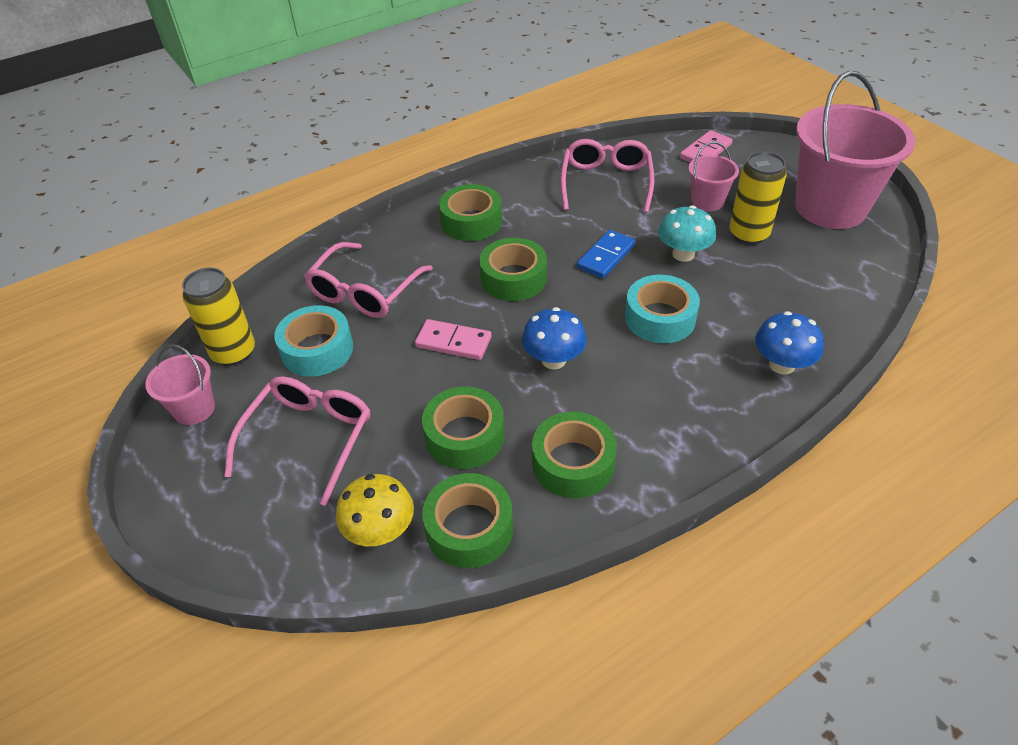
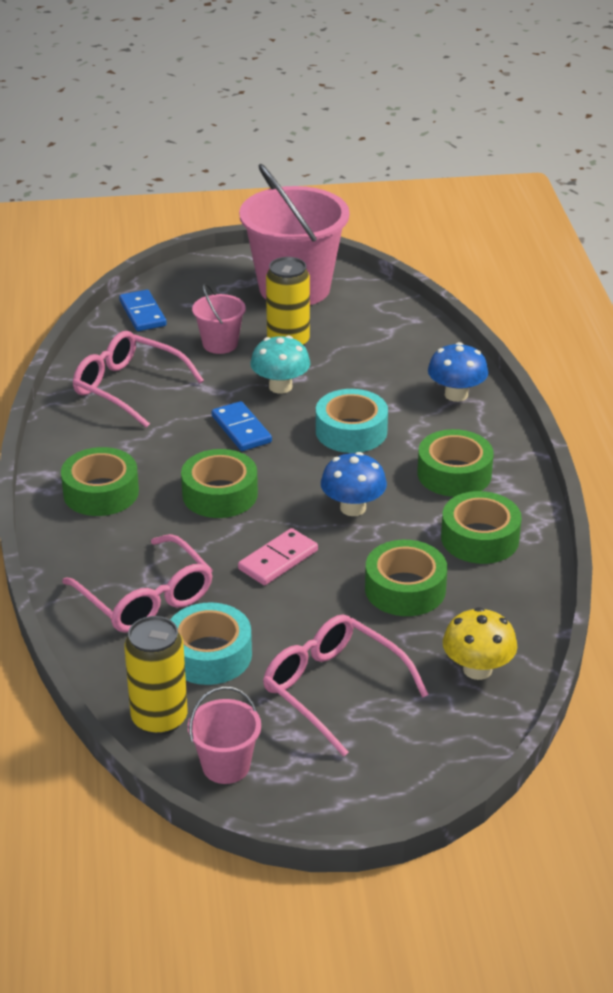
camera: 65 degrees left, 10 degrees down
green tape [422,473,513,568] -> green tape moved to [417,429,494,497]
pink domino [680,130,733,162] -> blue domino [119,290,167,331]

